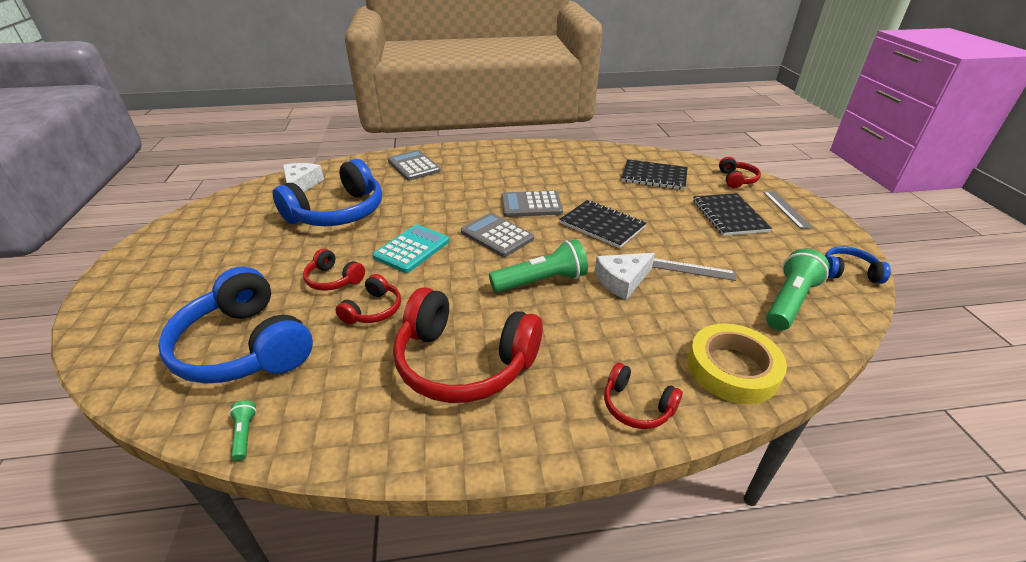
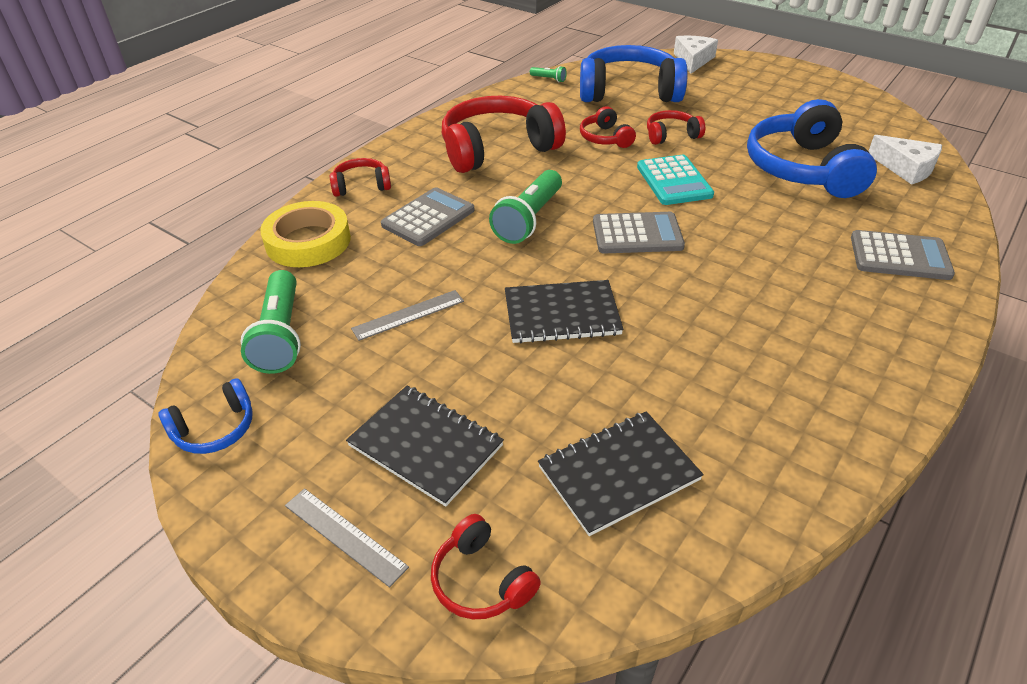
camera: 135 degrees right, 5 degrees up
grey calculator [501,190,563,217] -> grey calculator moved to [381,187,474,246]
white cheese [594,253,655,300] -> white cheese moved to [674,36,718,74]

